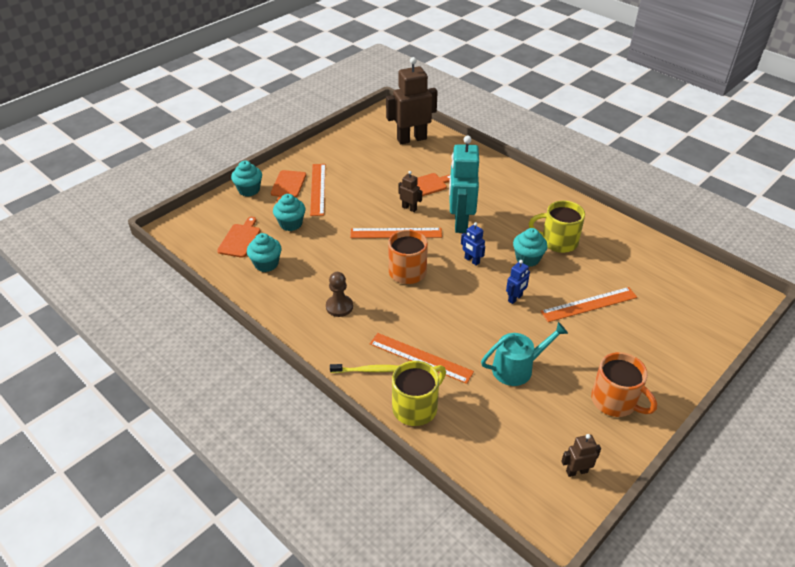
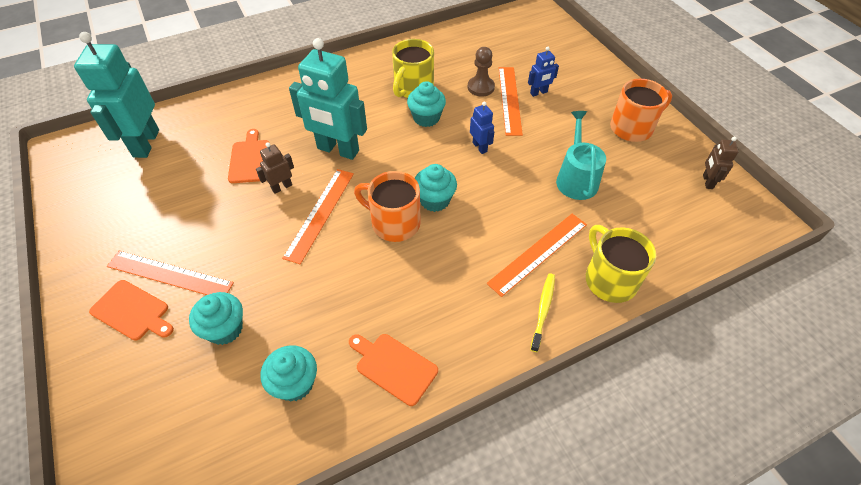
camera: 70 degrees left, 10 degrees up
orange cutting board [217,217,260,258] -> orange cutting board moved to [349,334,438,406]
turquoise cupcake [231,161,262,197] -> turquoise cupcake moved to [415,164,457,212]
brown pawn [326,272,353,317] -> brown pawn moved to [468,47,495,97]
brown robot [386,57,438,144] -> turquoise robot [74,32,159,158]
blue robot [461,222,485,266] -> blue robot moved to [528,47,559,97]

